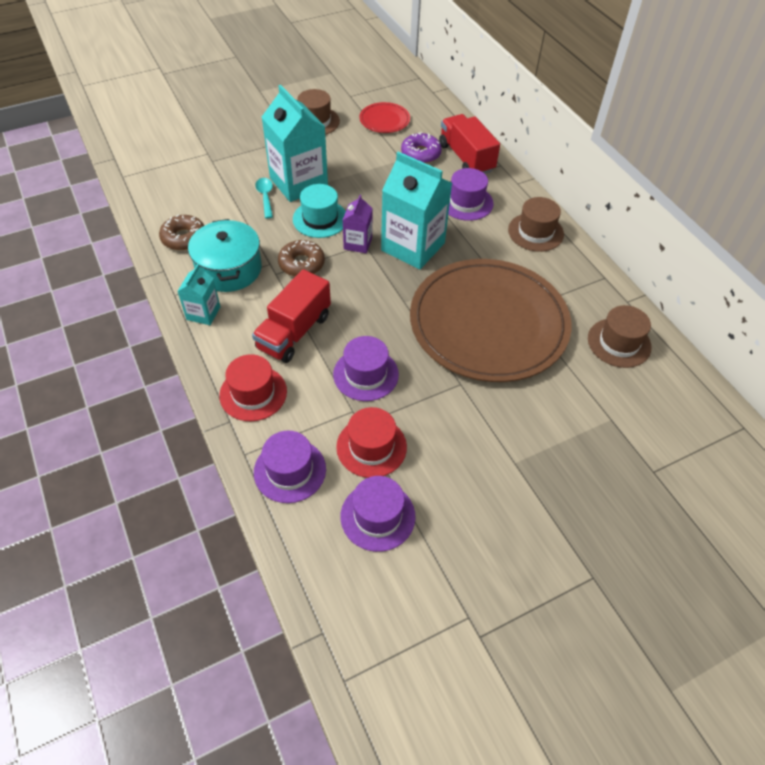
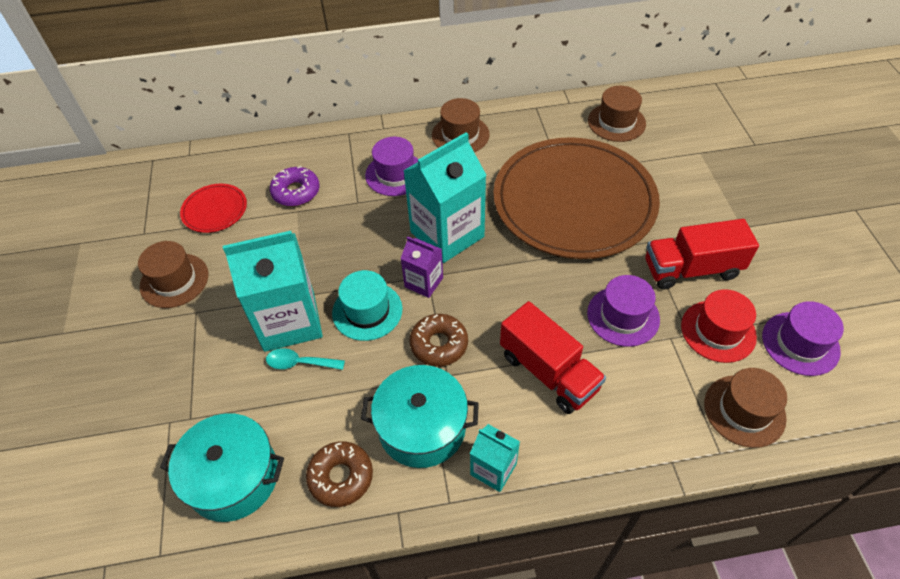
camera: 70 degrees left, 0 degrees up
red hat [219,354,287,421] -> none
purple hat [254,431,326,503] -> brown hat [704,368,787,448]
red truck [439,114,500,174] -> red truck moved to [645,219,759,289]
none -> turquoise pot [160,413,284,522]

